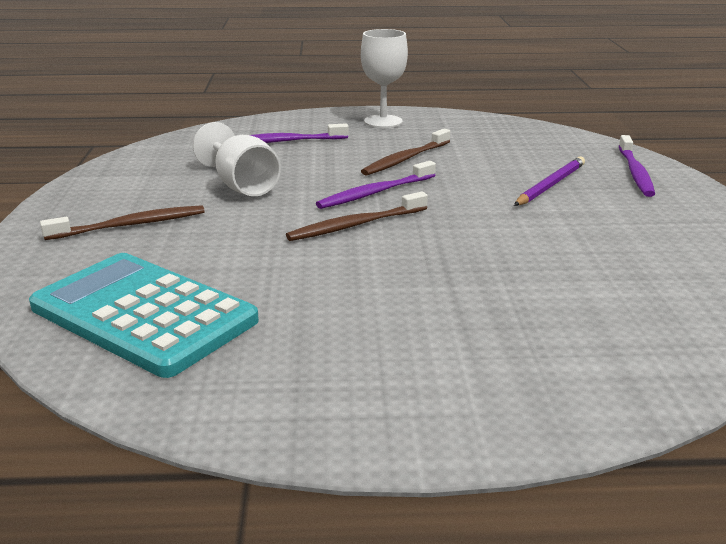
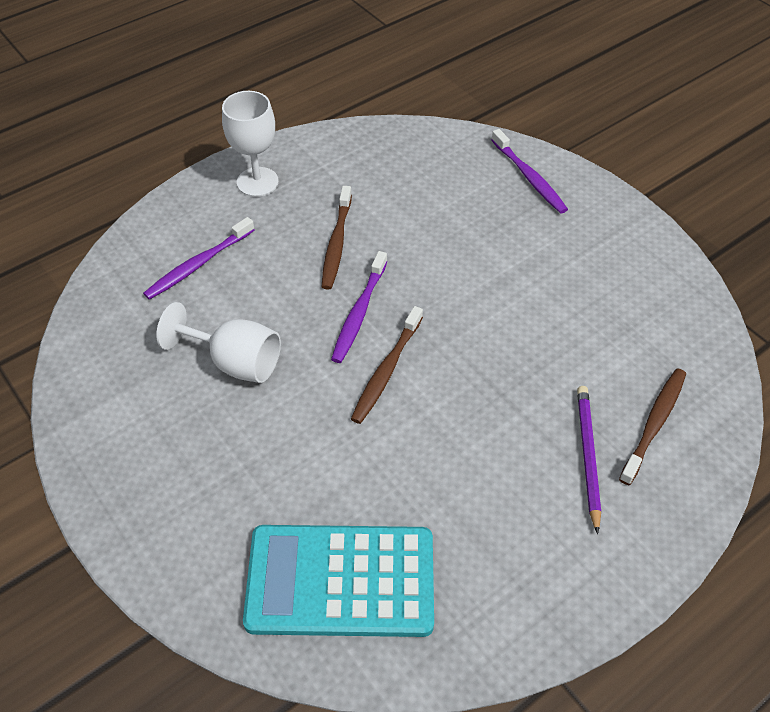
camera: 35 degrees left, 25 degrees up
brown toothbrush [40,205,205,240] -> brown toothbrush moved to [619,368,686,485]
purple pencil [514,157,585,206] -> purple pencil moved to [577,386,601,534]

